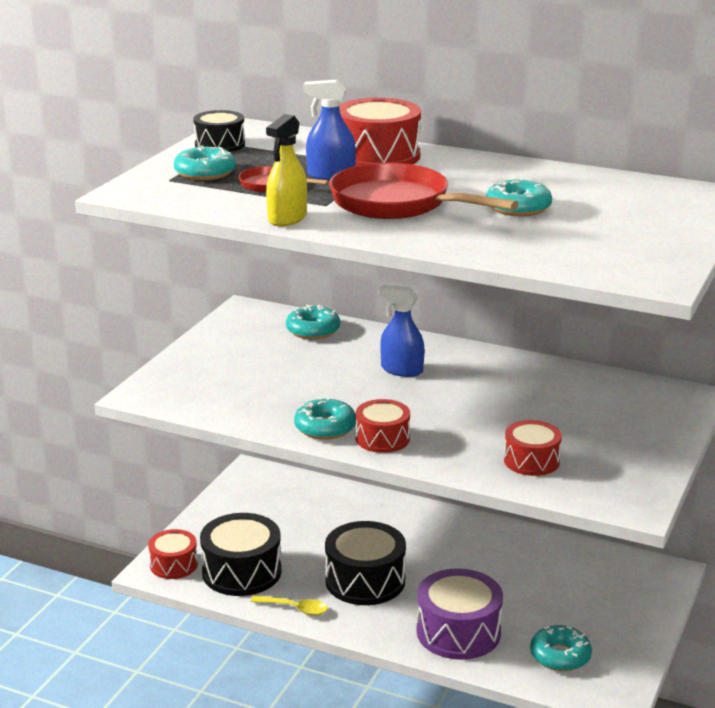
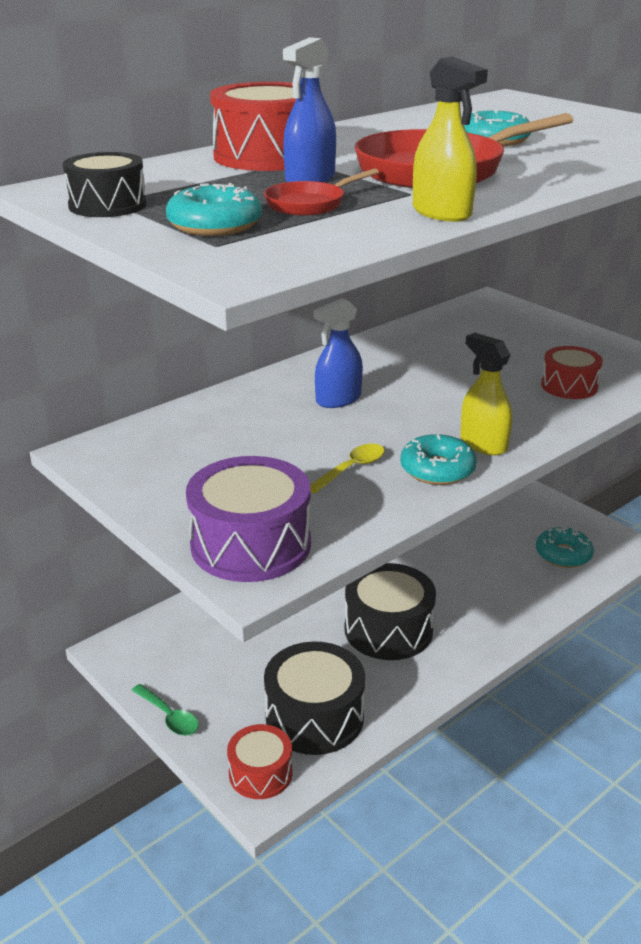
camera: 65 degrees left, 5 degrees up
yellow spoon [251,595,328,615] -> yellow spoon moved to [310,444,385,493]
turquoise donut [286,305,340,339] -> none
red drum [356,399,410,453] -> yellow spray bottle [460,333,512,455]
purple drum [416,568,503,660] -> purple drum moved to [186,456,311,582]
none -> green spoon [132,684,199,736]

